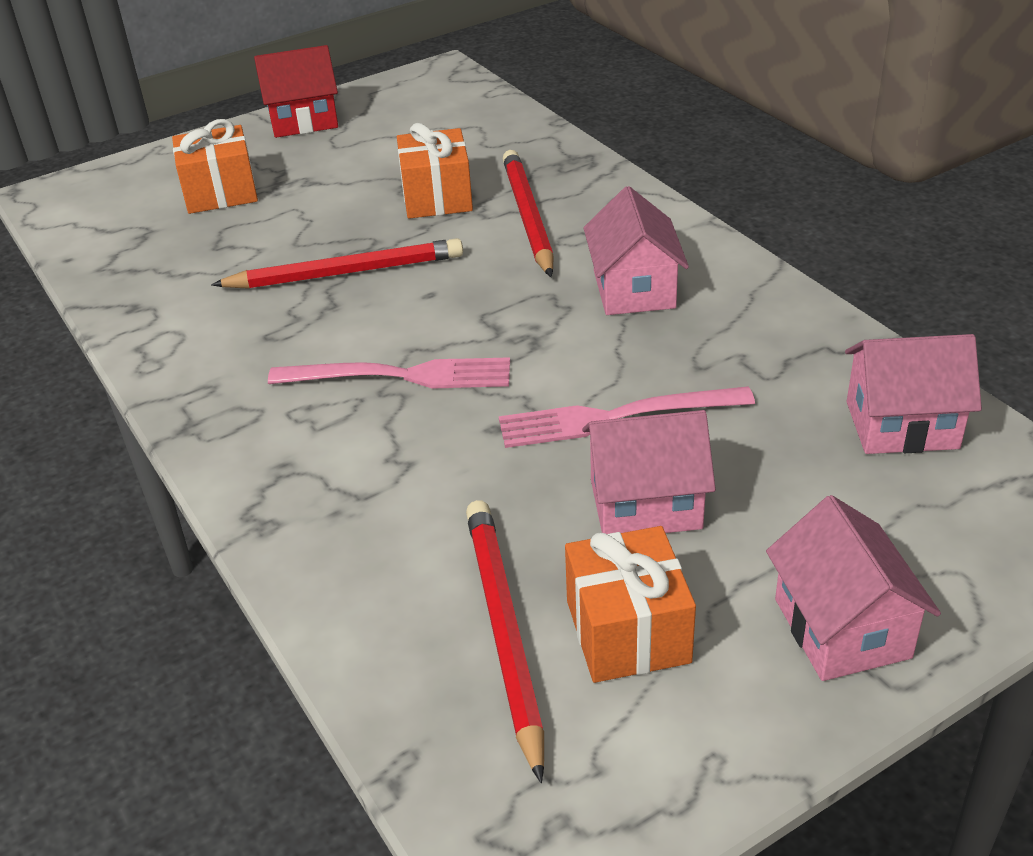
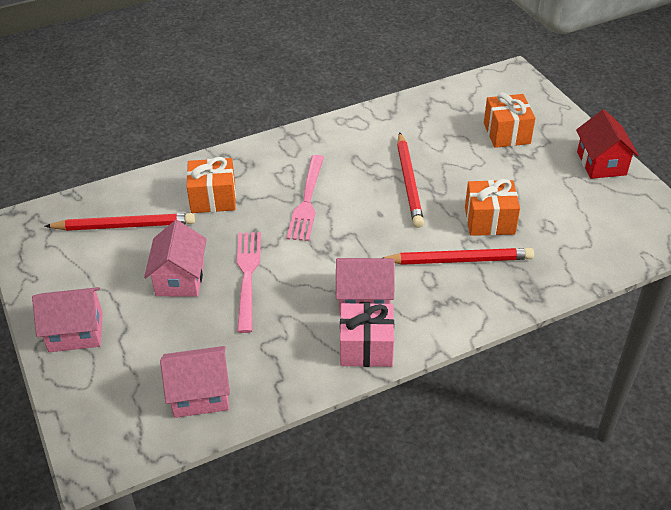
camera: 95 degrees right, 5 degrees up
orange gift [565,526,696,683] -> orange gift moved to [187,157,236,213]
pink house [845,334,982,454] -> pink house turned 75 degrees clockwise [160,346,230,418]
none -> pink gift [340,303,394,367]

